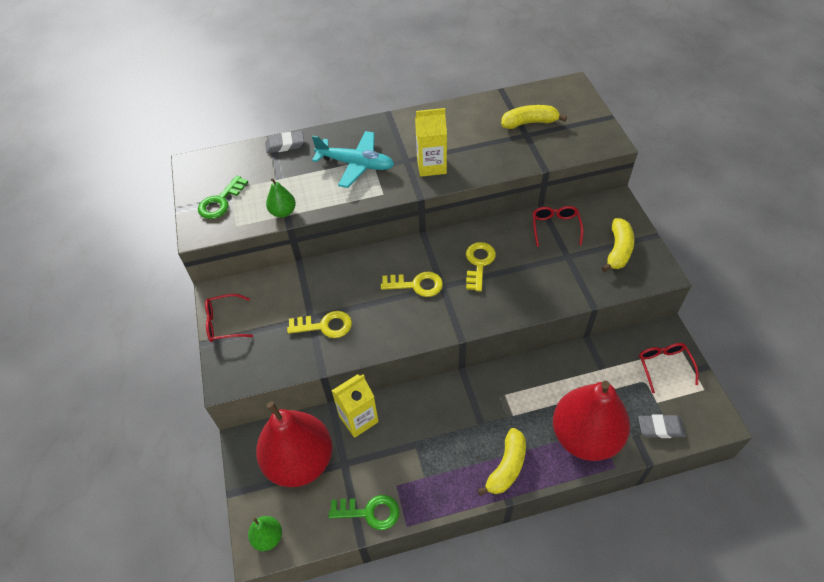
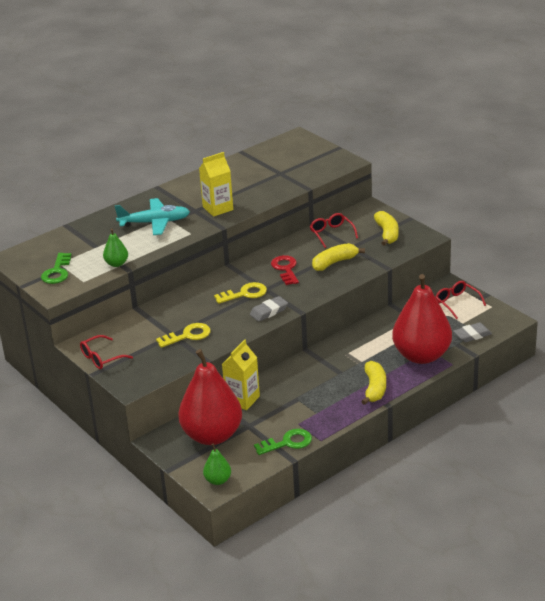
camera: 25 degrees left, 20 degrees down
grey eraser [265,131,304,153] -> grey eraser moved to [250,296,288,322]
yellow key [466,242,496,291] -> red key [271,255,299,285]
yellow banana [501,105,567,129] -> yellow banana moved to [312,243,365,271]

